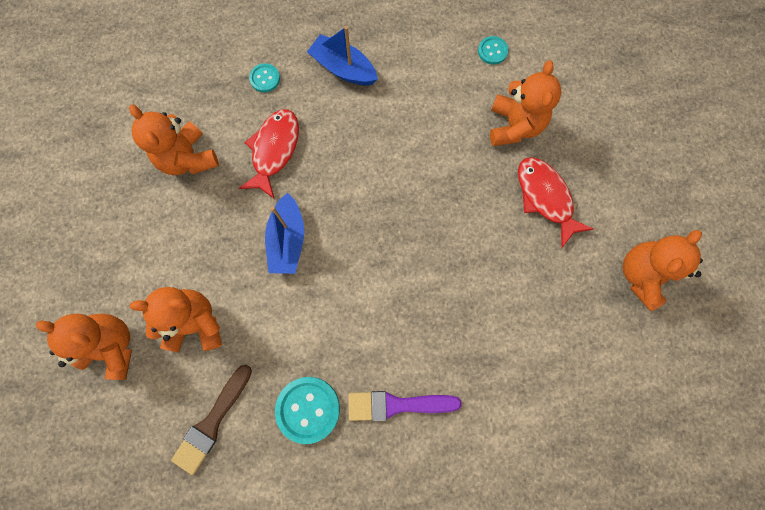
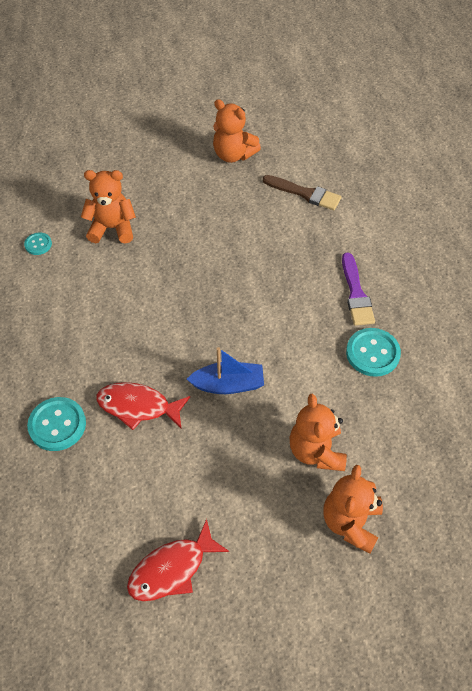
camera: 95 degrees left, 20 degrees down
orange teddy bear [129,105,219,175] -> none
brown brush [171,365,252,475] -> brown brush moved to [263,175,341,210]
turquoise button [249,63,280,92] -> turquoise button [27,397,86,451], size x1.81
blue boat [307,26,378,85] -> none
red fish [518,157,593,247] -> red fish moved to [127,519,229,601]

